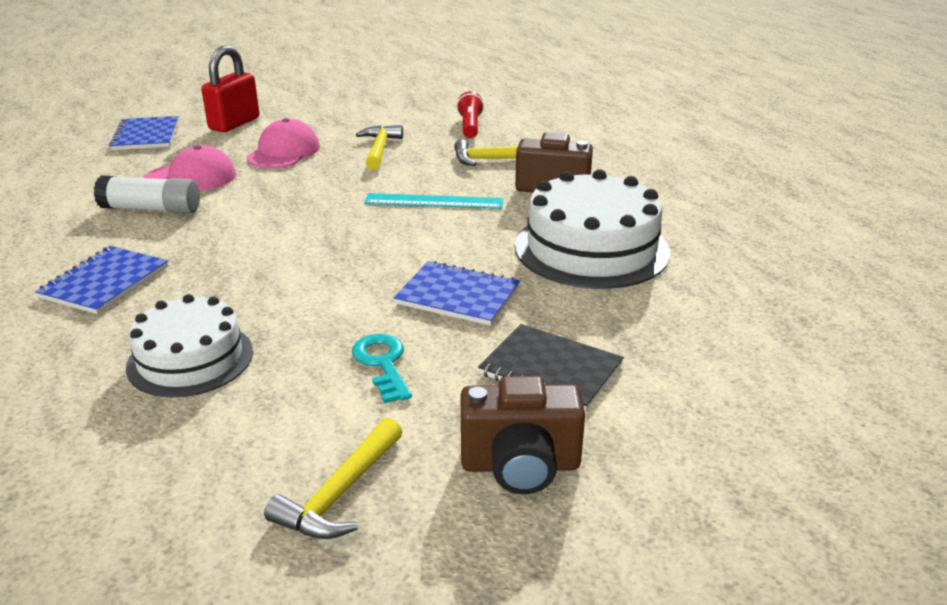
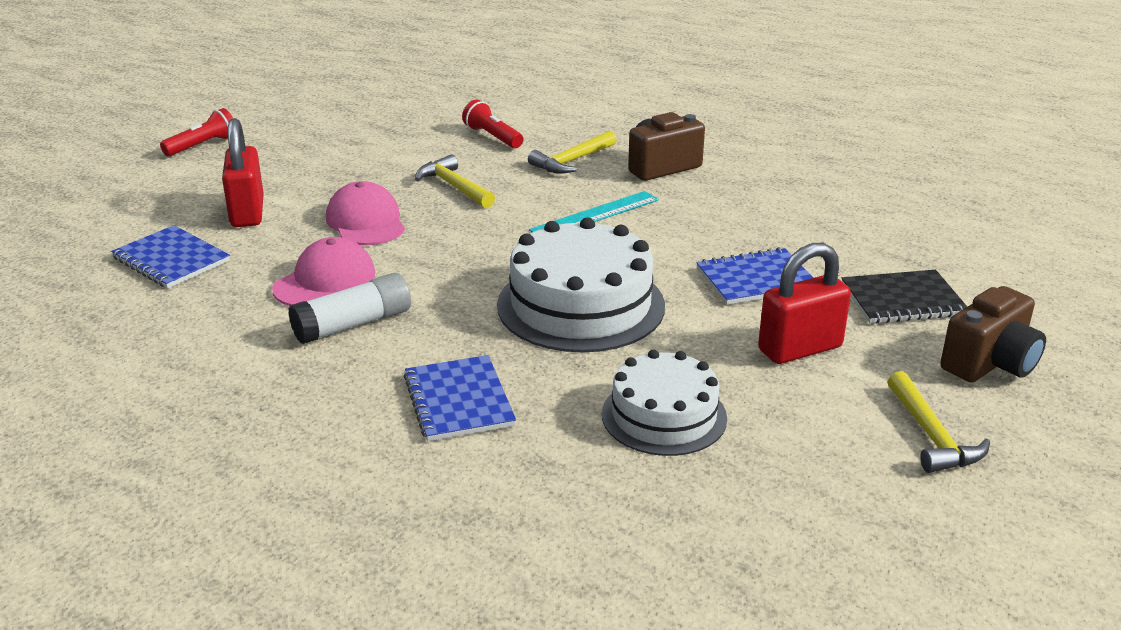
camera: 40 degrees left, 0 degrees up
turquoise key [352,334,412,404] -> red padlock [758,243,851,364]
white cake [515,169,670,289] -> white cake moved to [497,218,665,353]
none -> red flashlight [160,108,233,156]

